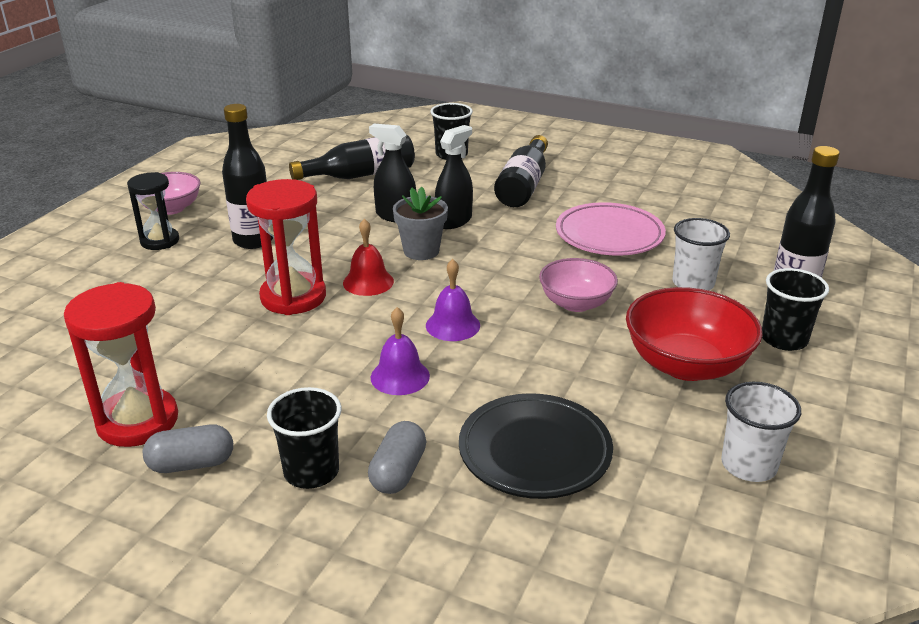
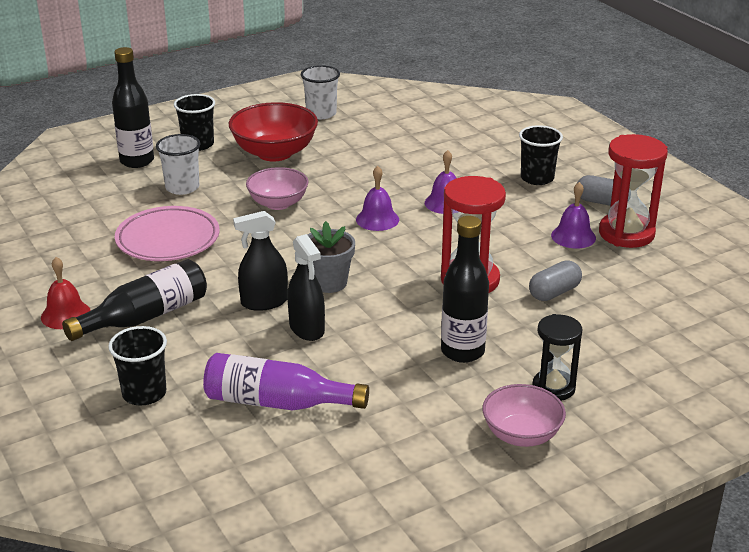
camera: 145 degrees left, 0 degrees up
black bottle [289,134,415,180] -> purple bottle [203,353,369,410]
red bell [343,219,394,296] -> red bell moved to [41,257,91,329]
grey capsule [368,421,426,494] -> grey capsule moved to [529,260,582,301]
black plate [459,393,613,499] -> none
none -> purple bell [551,182,596,249]

